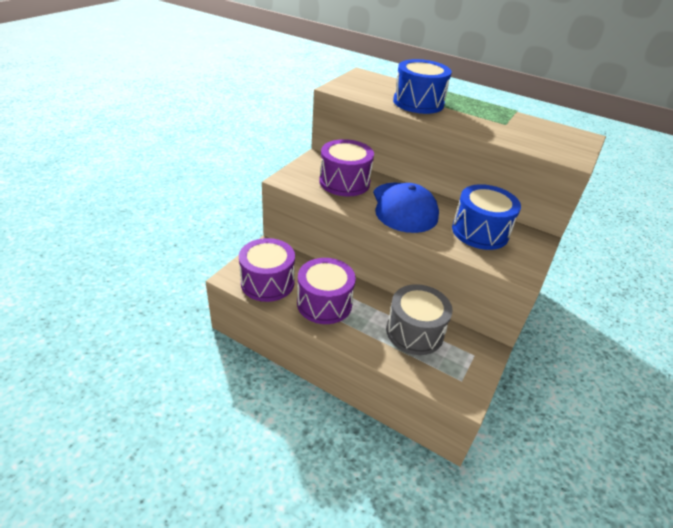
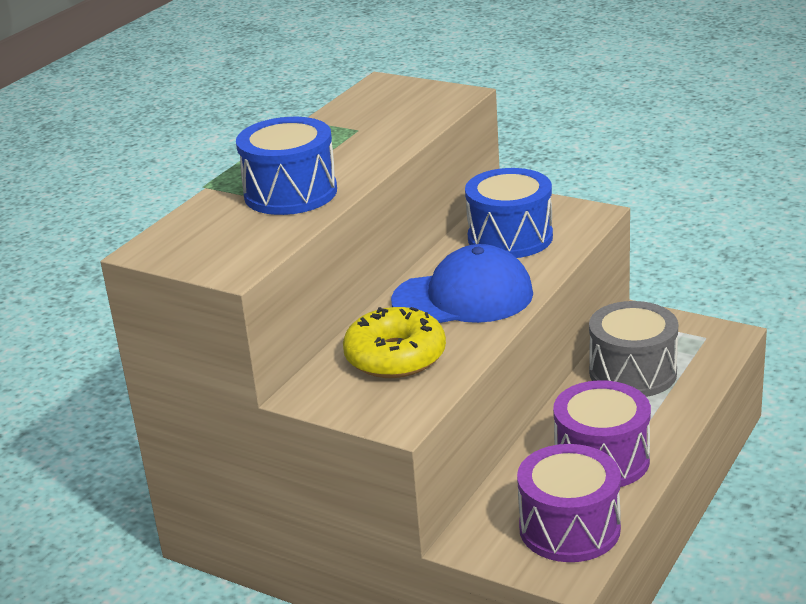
camera: 85 degrees left, 10 degrees down
purple drum [319,139,374,196] -> yellow donut [343,307,446,378]

